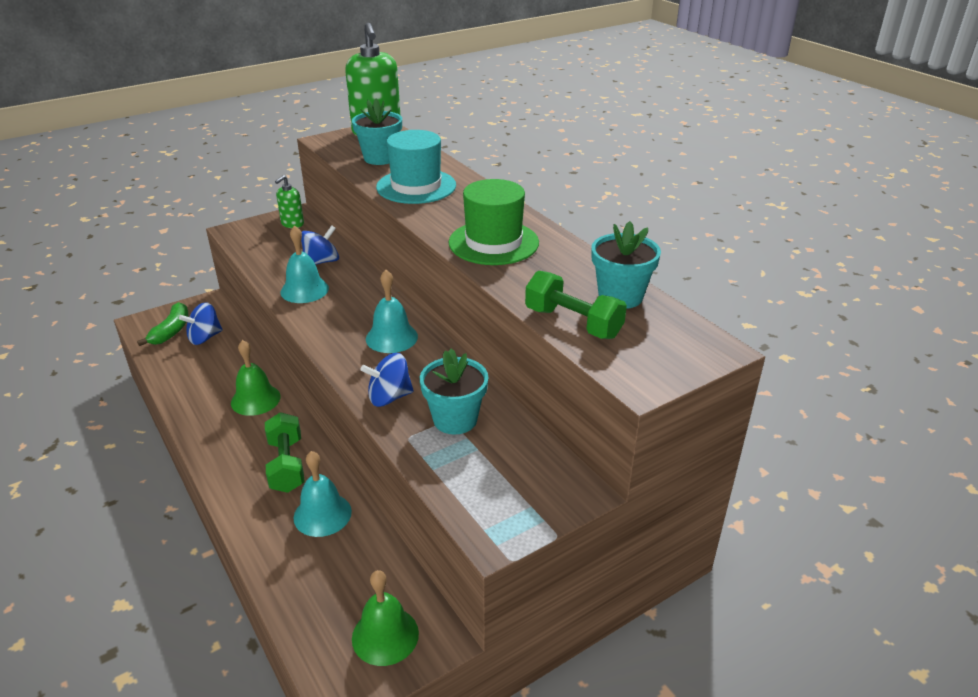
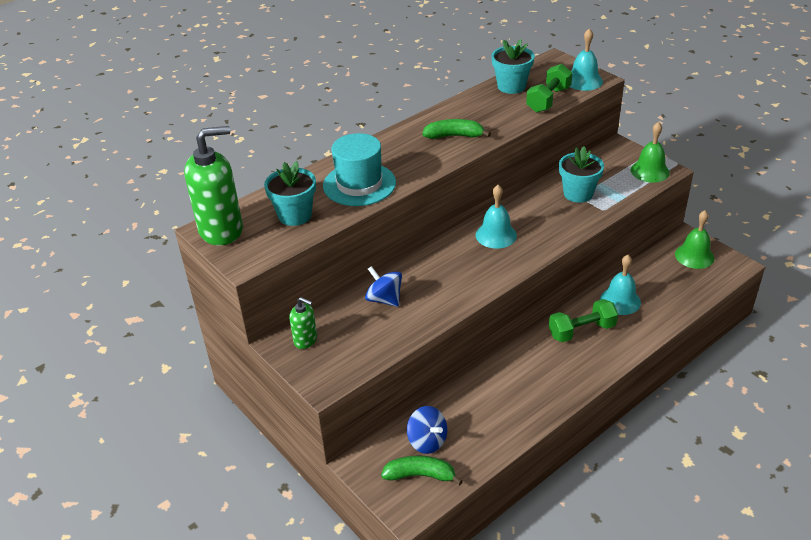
camera: 95 degrees left, 5 degrees up
green bell [231,340,281,416] -> green bell moved to [631,122,670,183]
turquoise bell [280,225,329,303] -> turquoise bell moved to [570,28,603,91]
blue spinning top [360,353,414,407] -> none
green hat [449,179,539,265] -> green banana [422,119,491,139]

